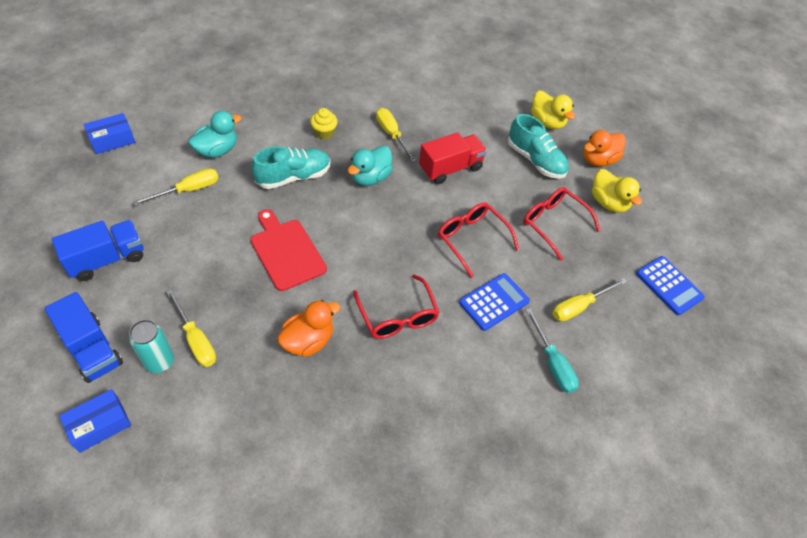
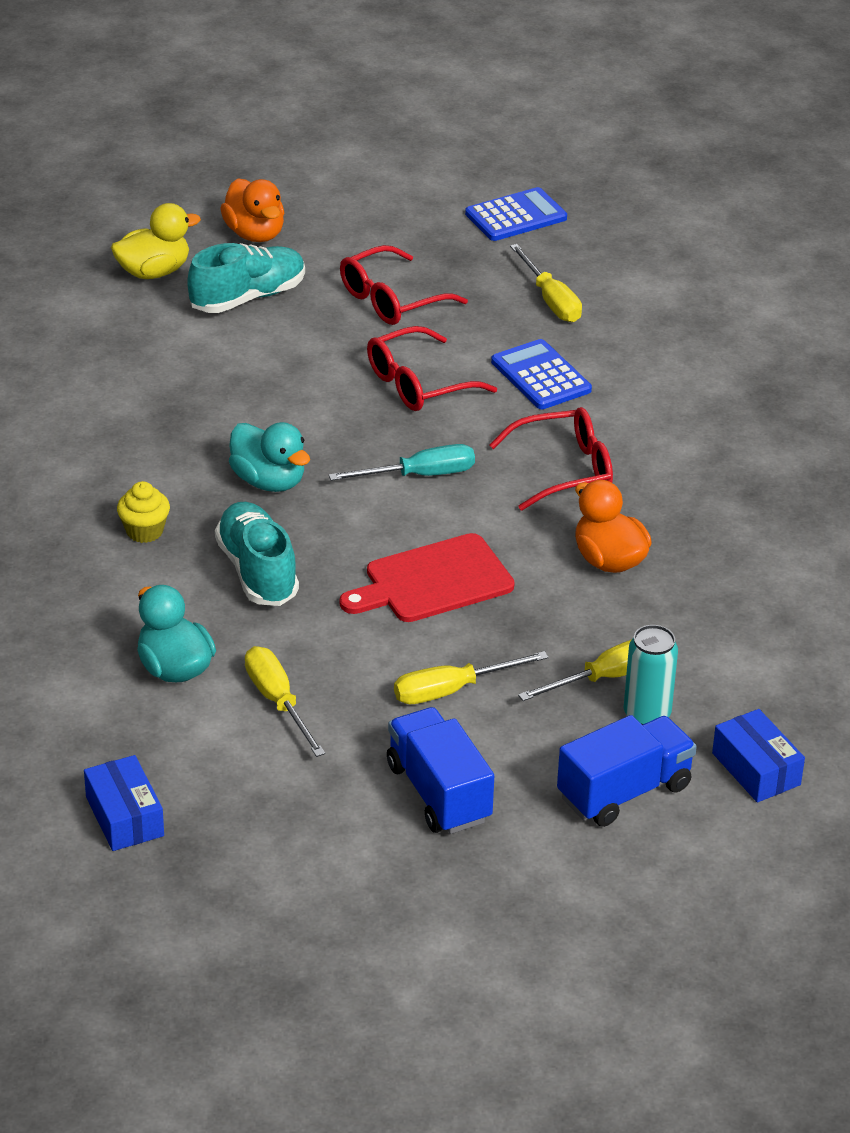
camera: 80 degrees left, 15 degrees down
yellow screwdriver [376,108,416,163] -> yellow screwdriver moved to [394,651,549,704]
red truck [419,132,487,184] -> none
turquoise screwdriver [526,308,579,393] -> turquoise screwdriver moved to [329,444,475,481]
yellow duck [592,169,642,213] -> none

